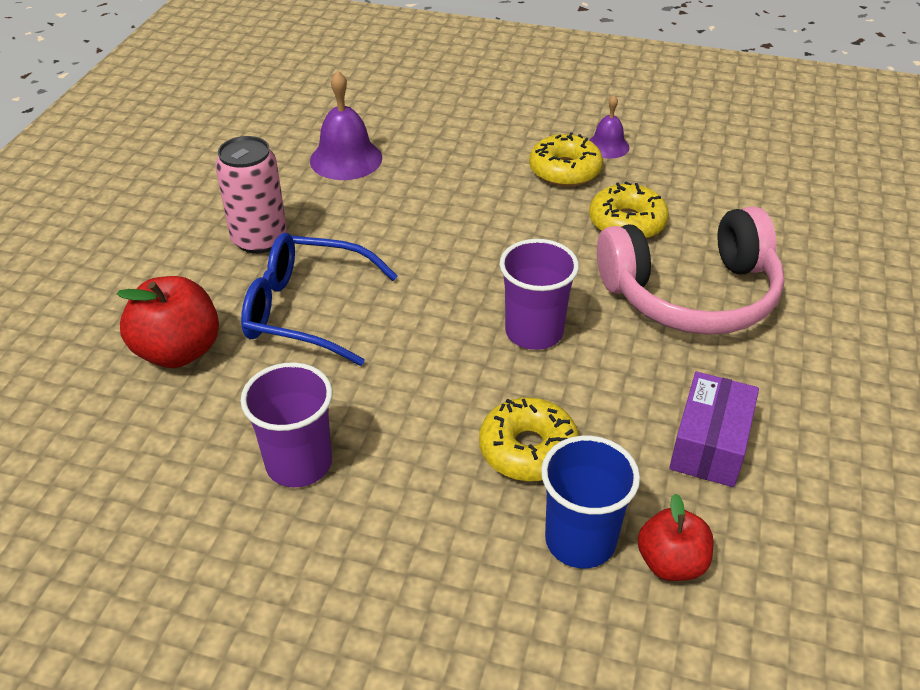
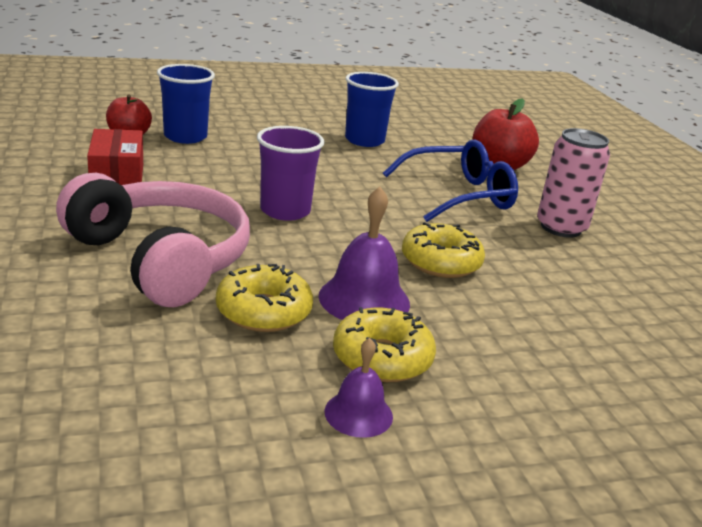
camera: 145 degrees right, 15 degrees down
purple cup [241,362,333,487] -> blue cup [345,72,399,147]
purple bell [310,71,382,180] -> purple bell moved to [319,187,410,320]
yellow donut [479,398,579,481] -> yellow donut moved to [402,222,485,278]
pink headphones [597,206,784,335] -> pink headphones turned 90 degrees clockwise [56,173,250,307]
purple box [669,372,759,487] -> red box [87,129,143,185]

